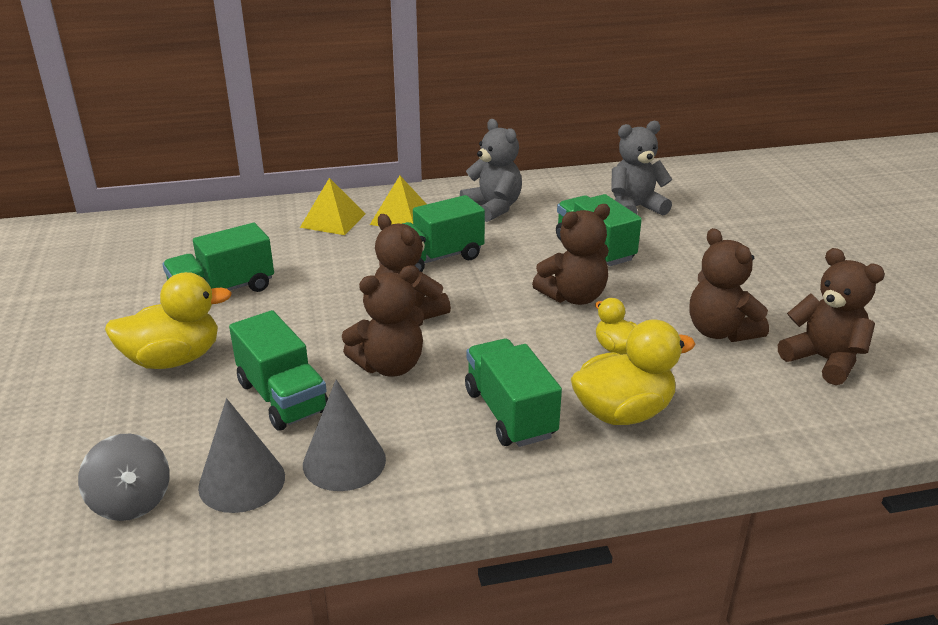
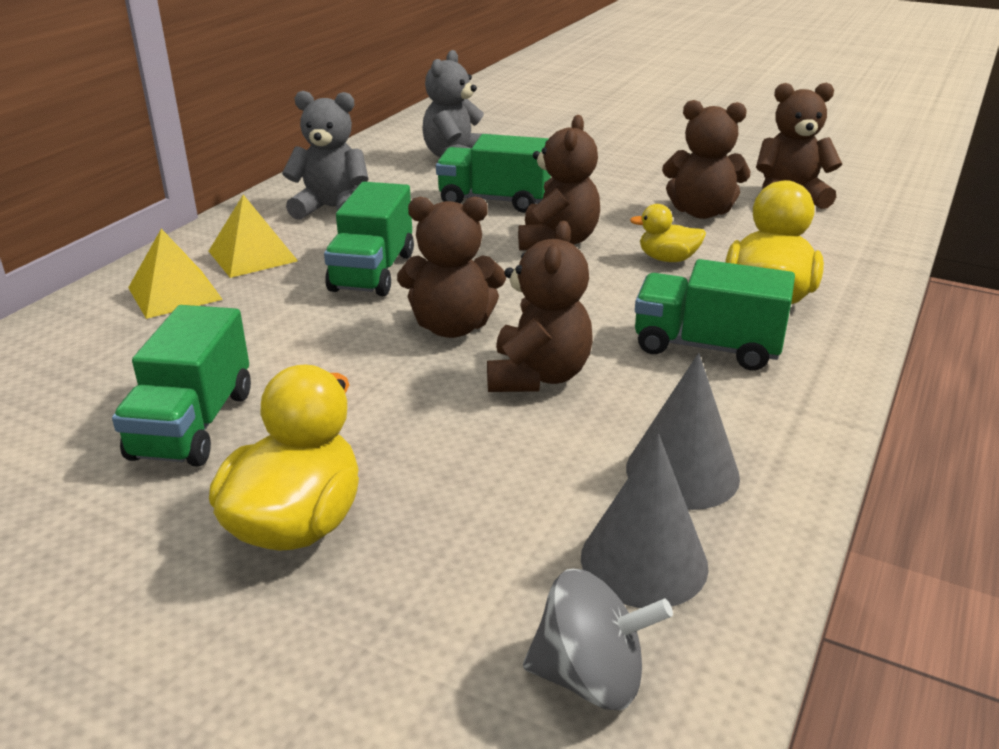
camera: 50 degrees left, 0 degrees up
green truck [229,310,328,431] -> none

